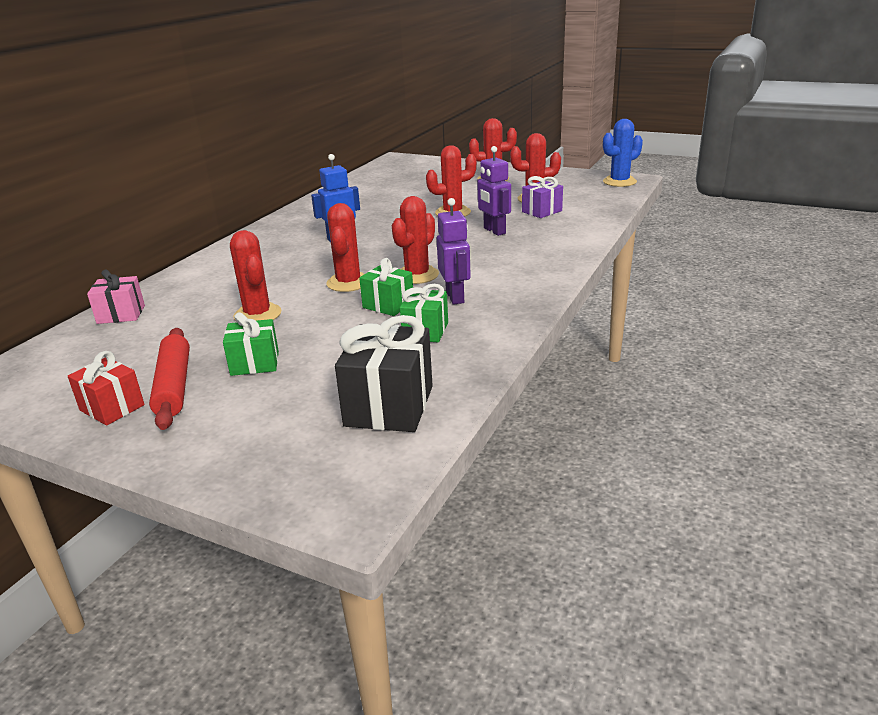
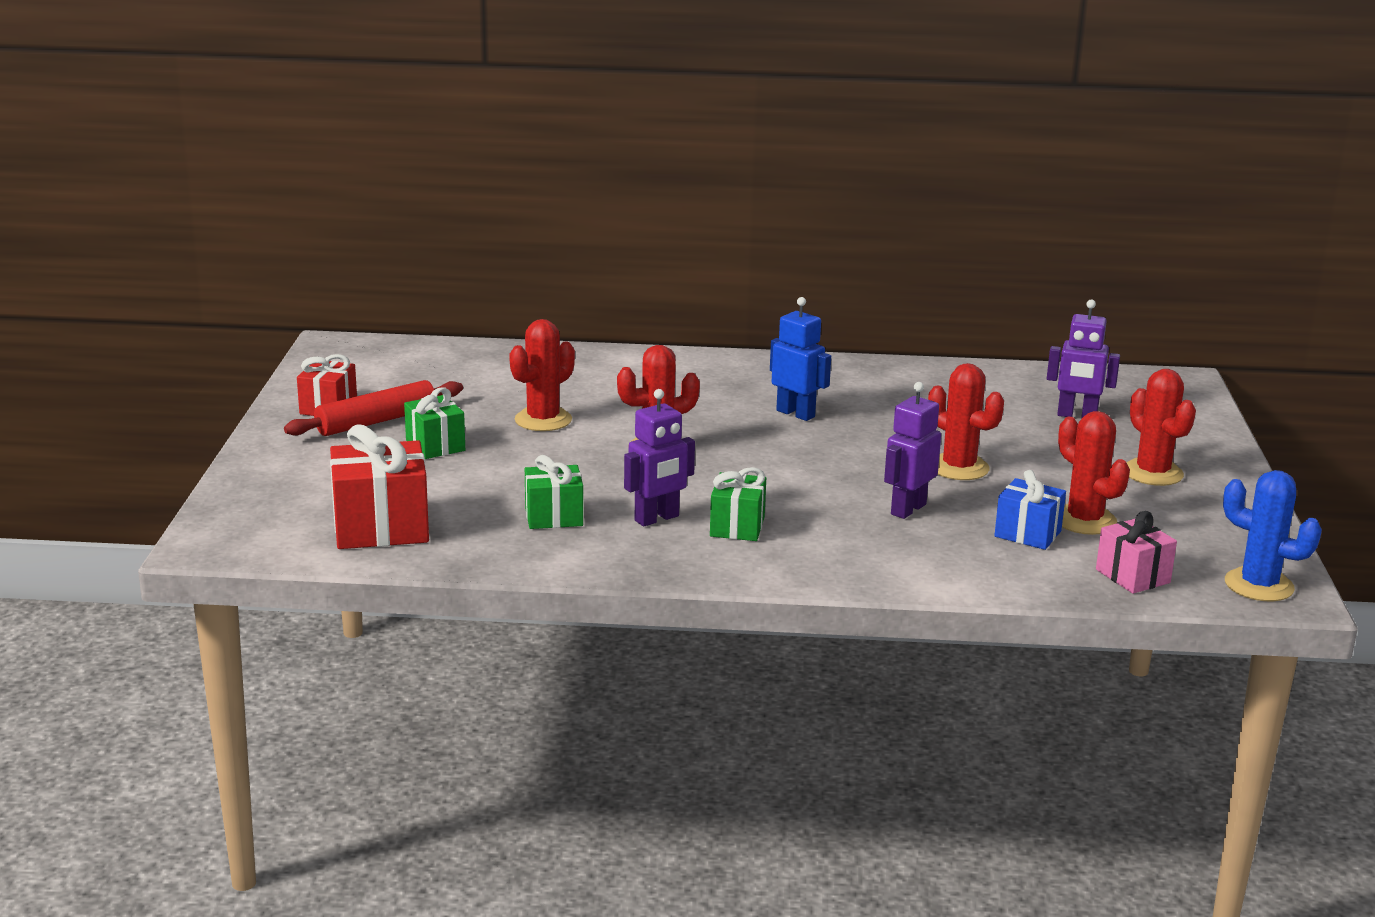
camera: 65 degrees right, 5 degrees down
pink gift [87,269,145,324] -> pink gift moved to [1096,511,1177,594]
black gift [335,315,433,432] -> red gift [330,424,429,549]
green gift [359,258,413,316] -> green gift moved to [710,467,766,541]
red cactus [392,196,439,284] -> none
purple gift [522,176,563,218] -> blue gift [994,470,1066,550]
none -> purple robot [1047,300,1120,418]

